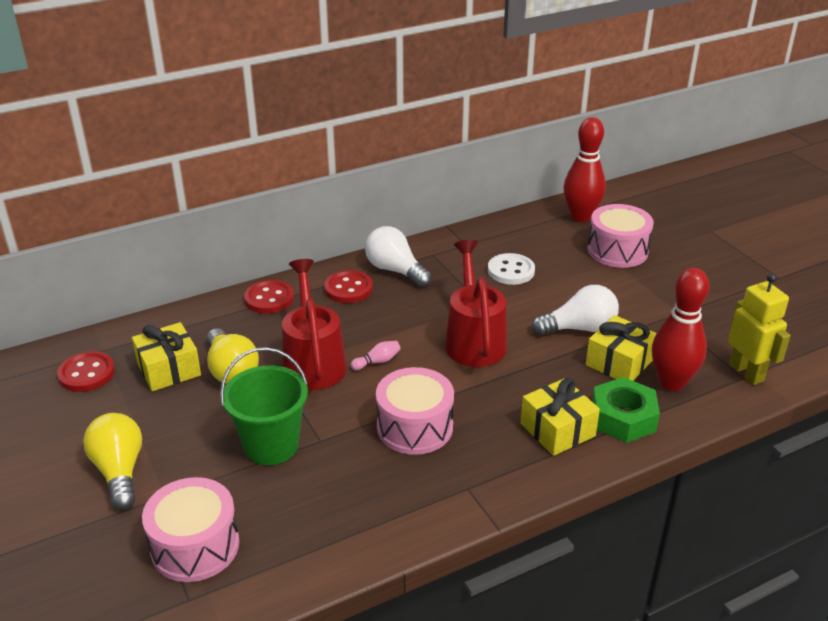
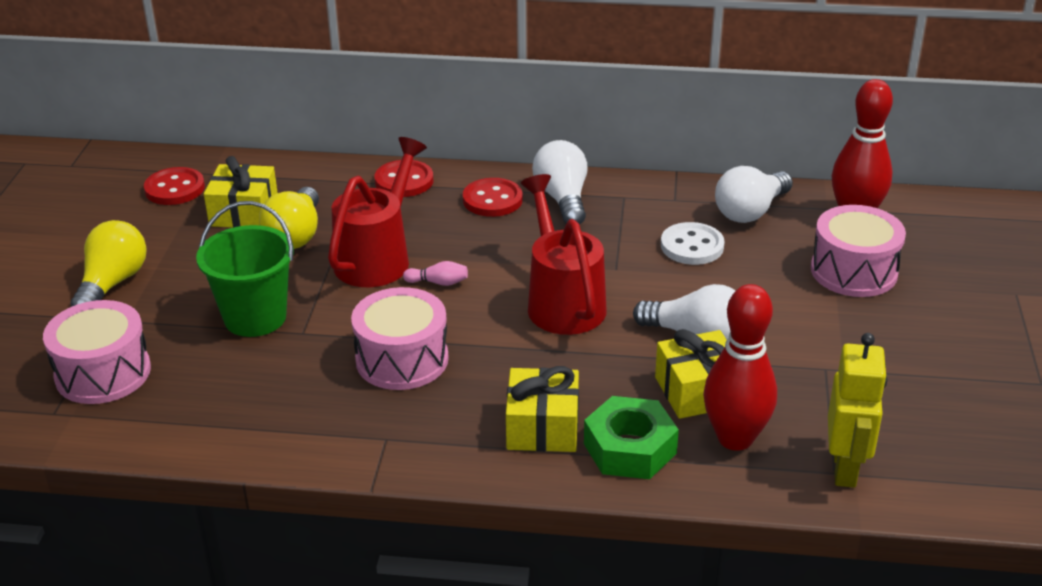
camera: 35 degrees right, 0 degrees up
red watering can [445,240,507,367] -> red watering can turned 45 degrees counterclockwise [521,174,606,335]
none -> white light bulb [715,166,793,223]

